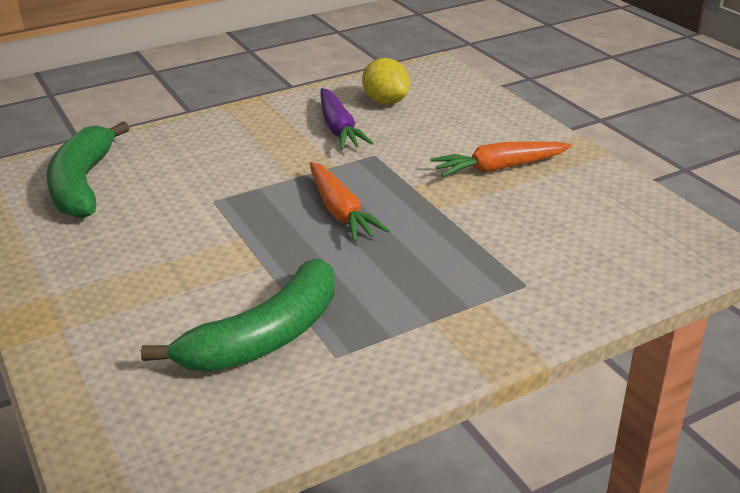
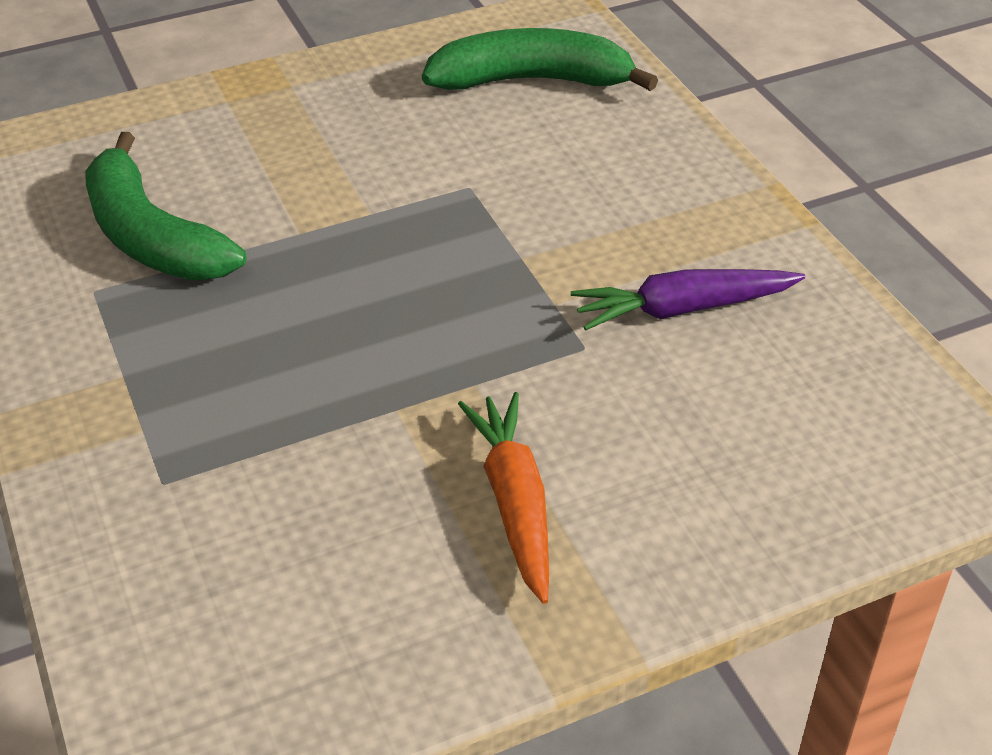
camera: 95 degrees right, 10 degrees up
orange carrot [309,162,390,242] -> none
yellow lemon [362,58,410,105] -> none

